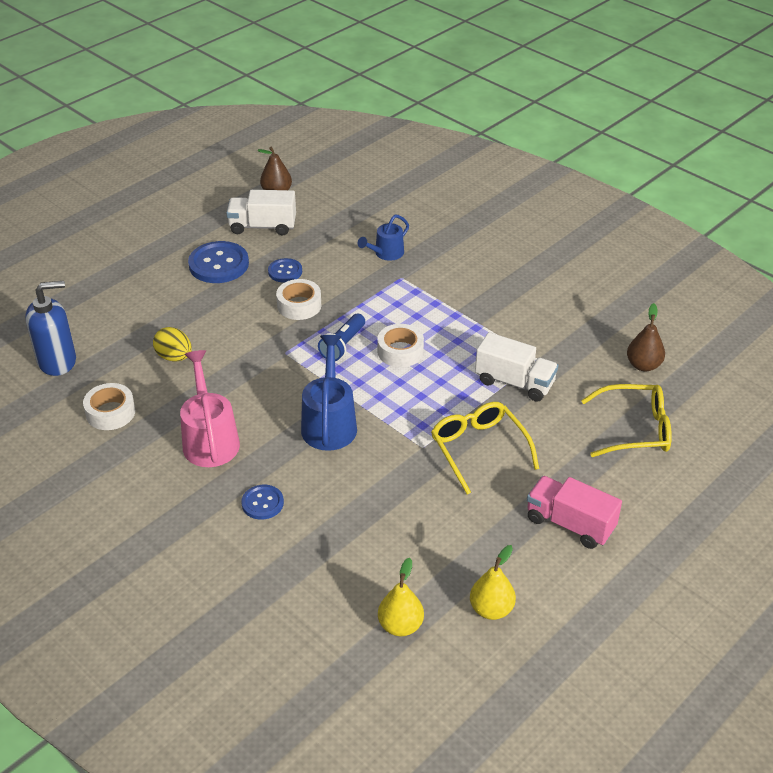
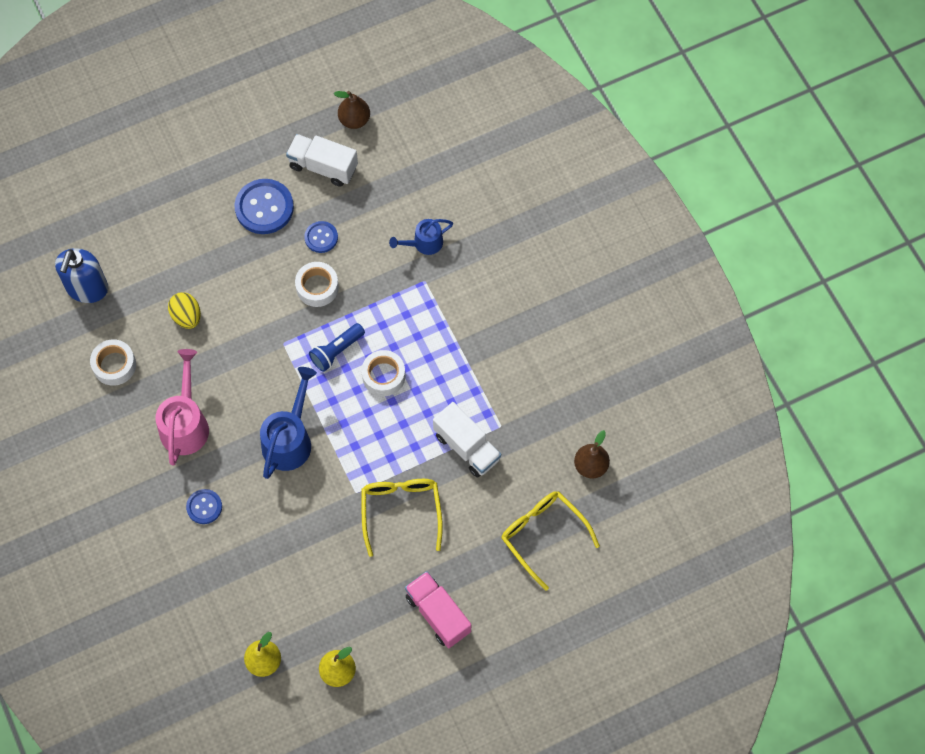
camera: 20 degrees right, 25 degrees up
blue soap dispenser [25,281,76,376] -> blue soap dispenser turned 105 degrees clockwise [55,248,108,303]
yellow glasses [581,384,672,457] -> yellow glasses turned 150 degrees counterclockwise [501,491,600,590]

